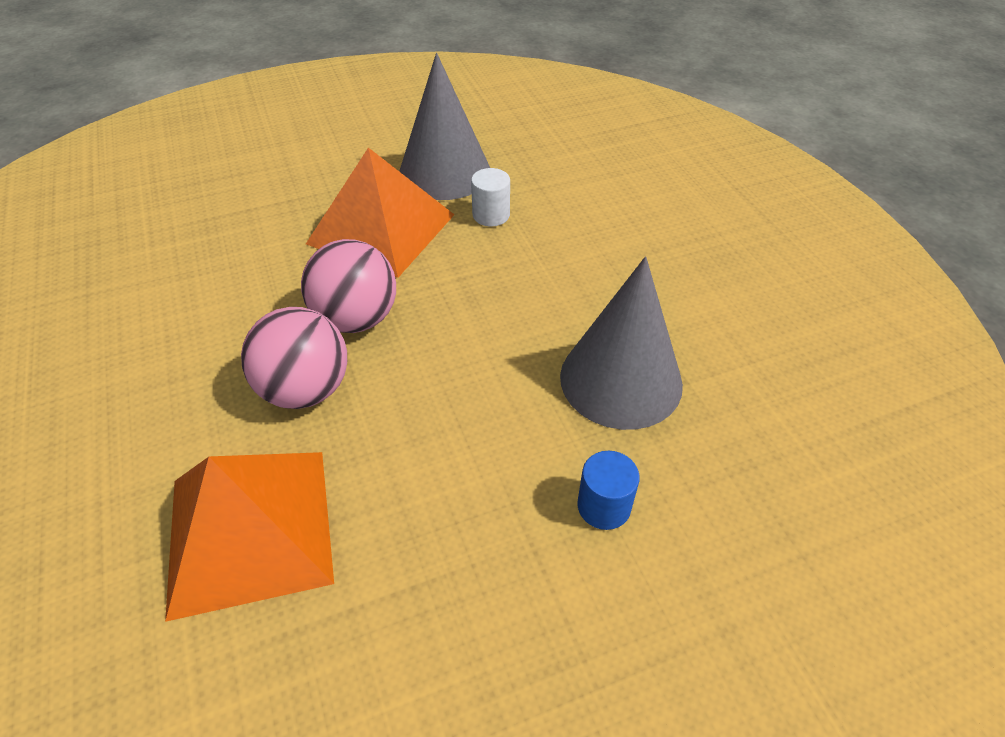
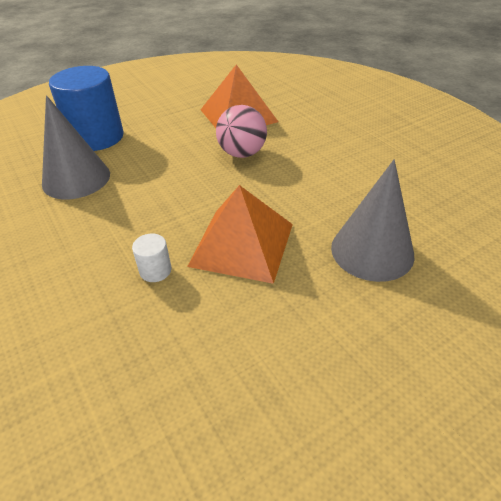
camera: 170 degrees right, 5 degrees down
pink ball [301,239,396,333] -> none
grey cone [399,53,490,200] -> grey cone moved to [331,159,414,282]
blue cylinder [577,451,640,530] -> blue cylinder [49,66,124,151], size x2.39

